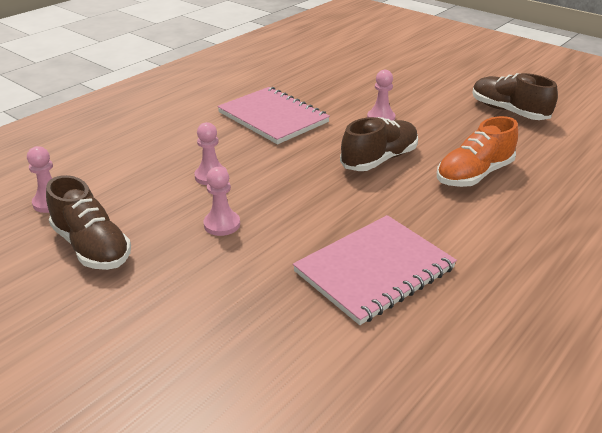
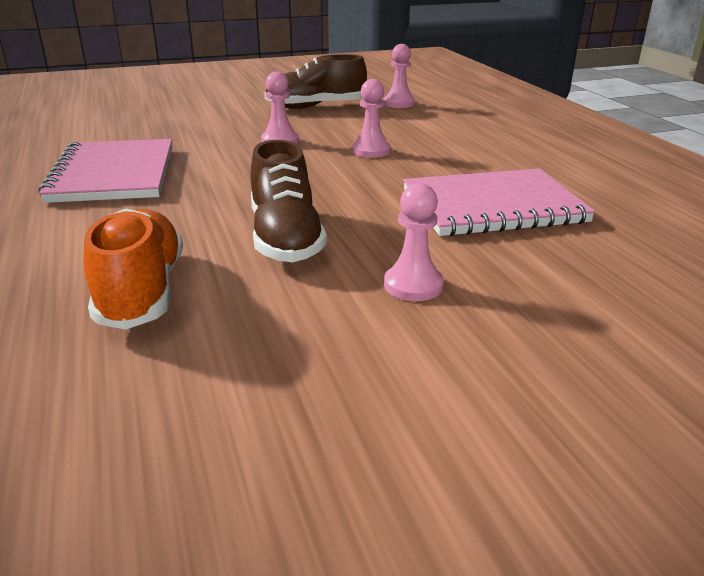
camera: 120 degrees right, 5 degrees down
brown shoe [473,73,558,120] -> none

